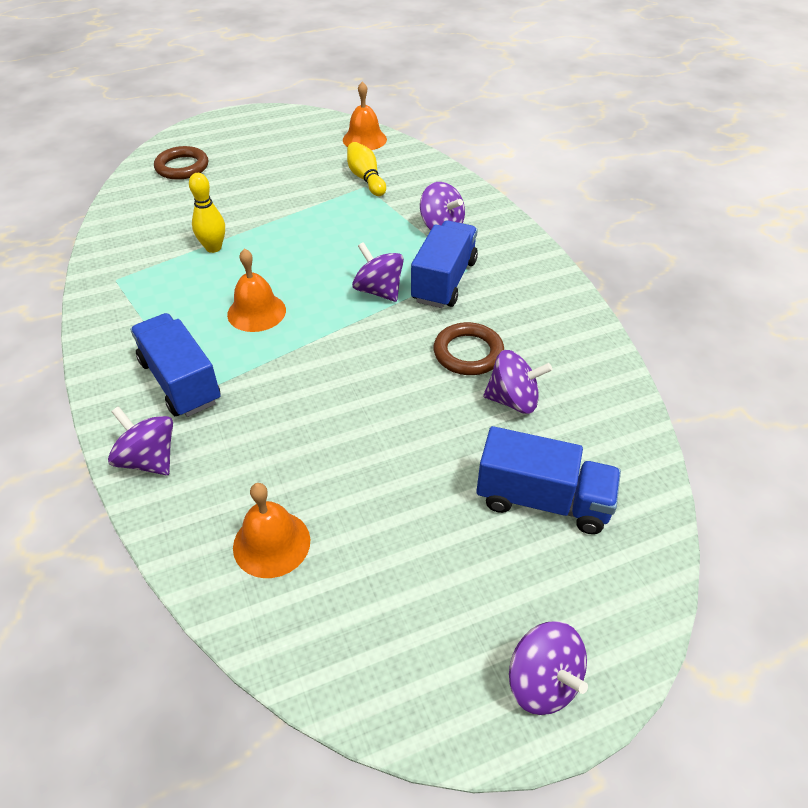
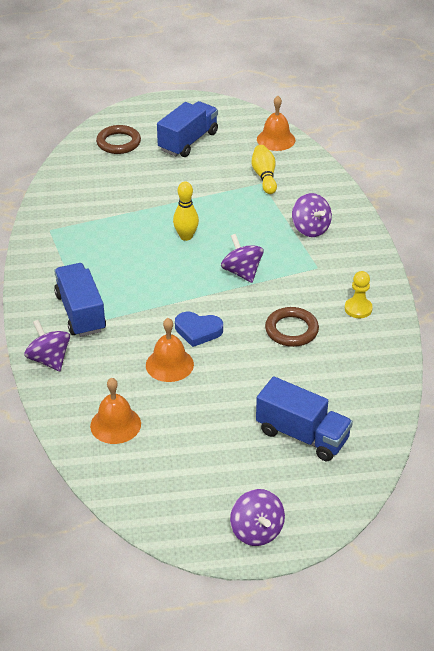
camera: 15 degrees right, 5 degrees down
yellow bowling pin [189,173,225,253] -> yellow bowling pin moved to [173,181,199,241]
orange bell [227,248,286,332] -> orange bell moved to [146,318,194,382]
blue truck [411,220,478,308] -> blue truck moved to [157,101,218,157]
purple spinning top [483,350,552,414] -> none
none -> blue heart [175,312,223,347]
none -> yellow pawn [345,271,373,318]

